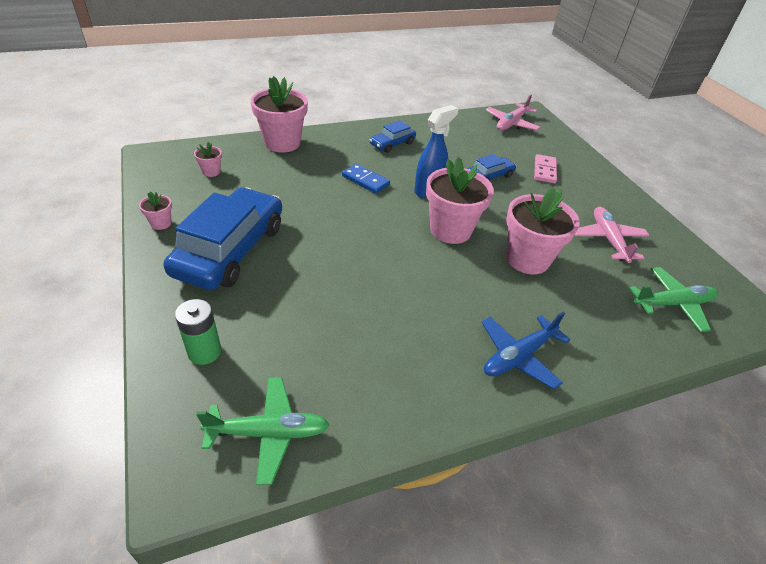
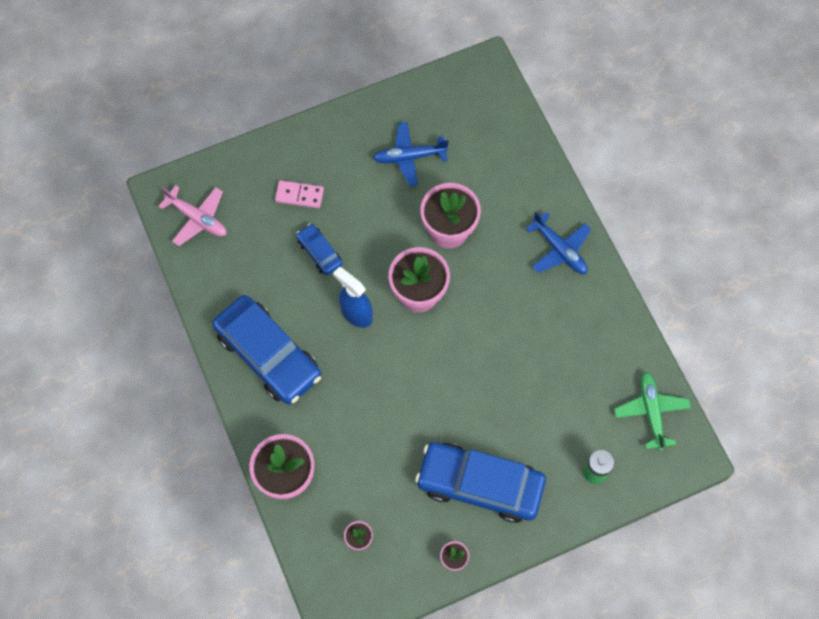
camera: 90 degrees left, 25 degrees up
blue domino [342,164,390,194] -> none
blue car [370,120,416,153] -> blue car [212,295,321,405], size x2.11
pink plane [575,207,650,263] -> blue plane [373,122,449,186]
green plane [630,267,719,332] -> none

